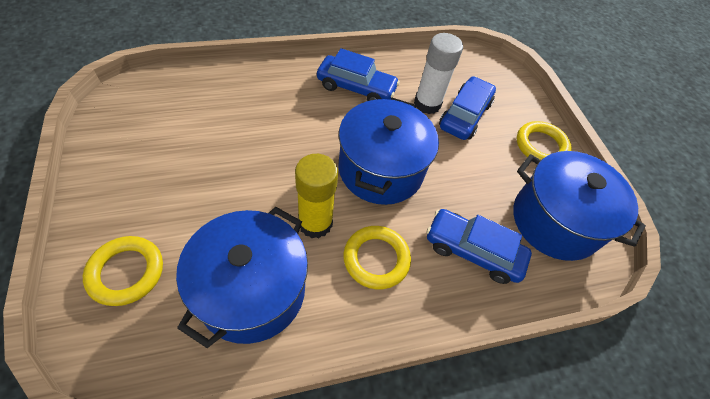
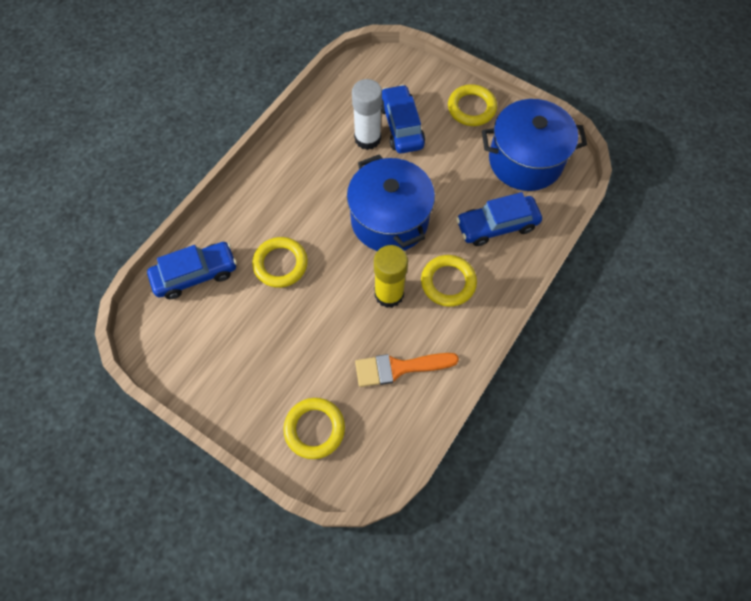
camera: 35 degrees left, 10 degrees up
blue pot [176,207,308,348] -> orange brush [355,353,459,387]
blue car [317,48,400,101] -> blue car moved to [147,242,237,299]
none -> yellow ring [252,237,308,288]

